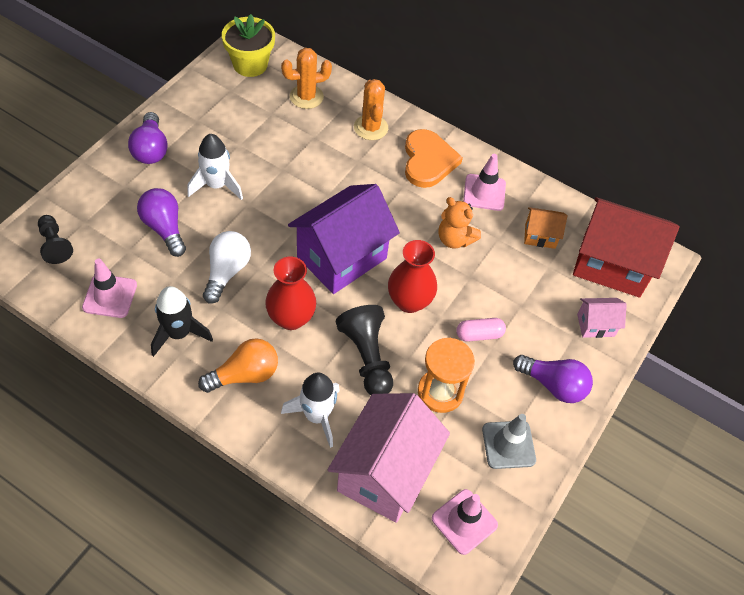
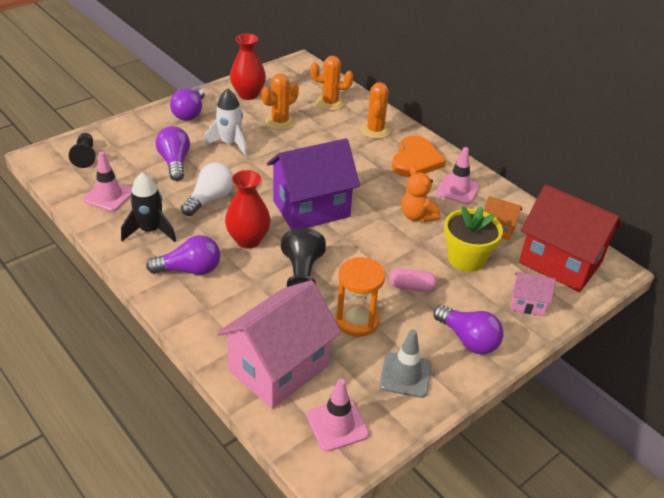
camera: 20 degrees right, 15 degrees down
orange light bulb [198,338,278,393] -> purple light bulb [146,235,220,275]
yellow flower pot [222,14,275,77] -> yellow flower pot moved to [444,206,503,272]
white rocket [281,373,340,448] -> none
red vase [388,240,437,313] -> red vase moved to [230,33,266,100]
none -> orange cactus [261,73,299,130]

